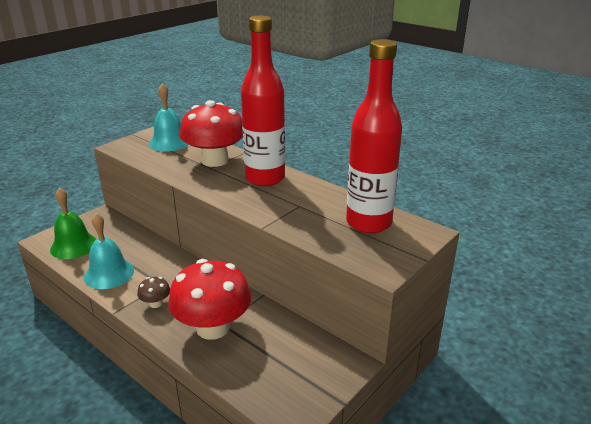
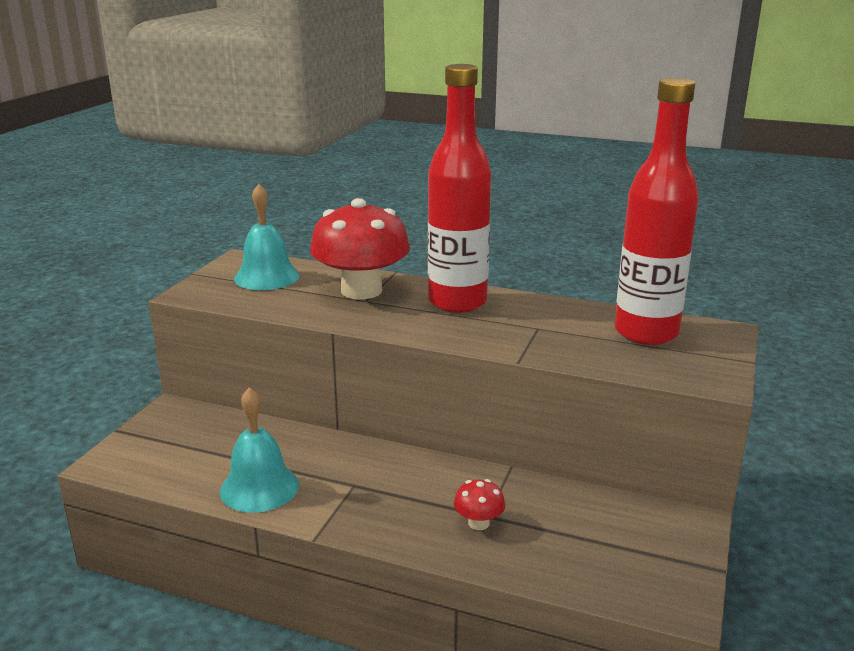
camera: 20 degrees left, 5 degrees down
green bell [50,188,96,259] -> none
brown mushroom [137,277,170,308] -> none
red mushroom [169,259,251,340] -> red mushroom [454,479,505,530], size x0.43

